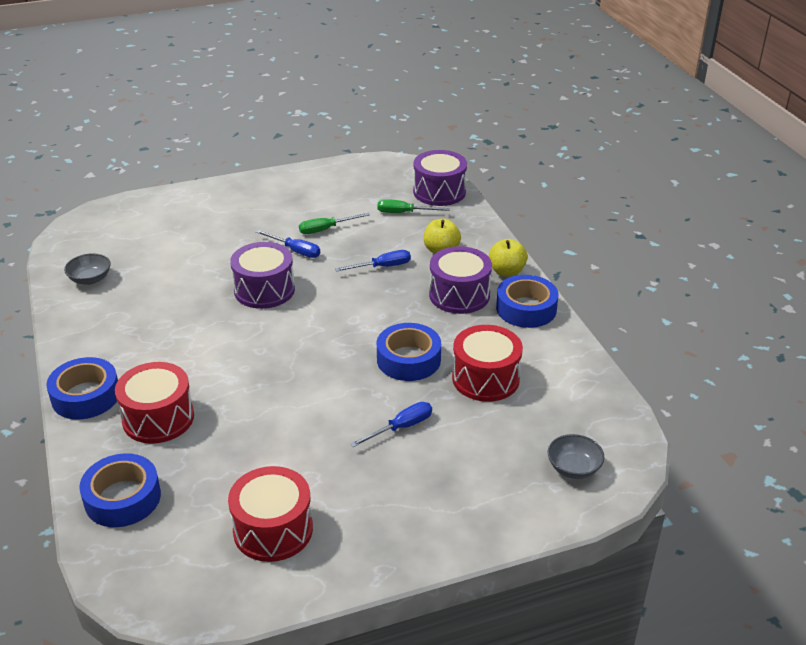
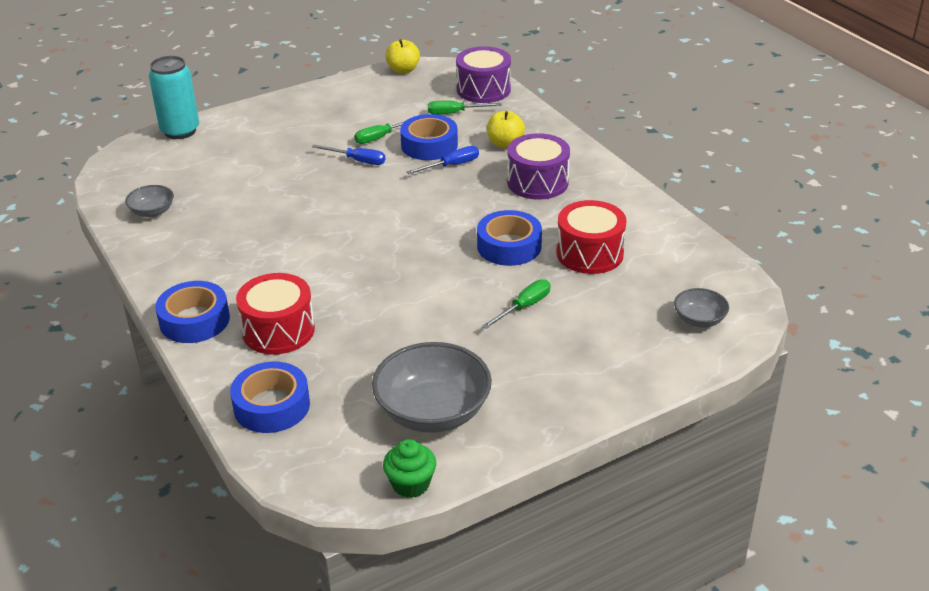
camera: 10 degrees left, 0 degrees up
red drum [228,466,313,562] -> grey bowl [372,342,492,433]
purple drum [230,242,295,309] -> none
blue screwdriver [350,402,432,447] -> green screwdriver [482,279,551,329]
yellow apple [489,239,528,277] -> yellow apple moved to [385,39,420,74]
blue tape [496,275,559,328] -> blue tape moved to [400,114,458,160]
none -> turquoise can [149,56,199,139]
none -> green cupcake [383,439,436,498]

